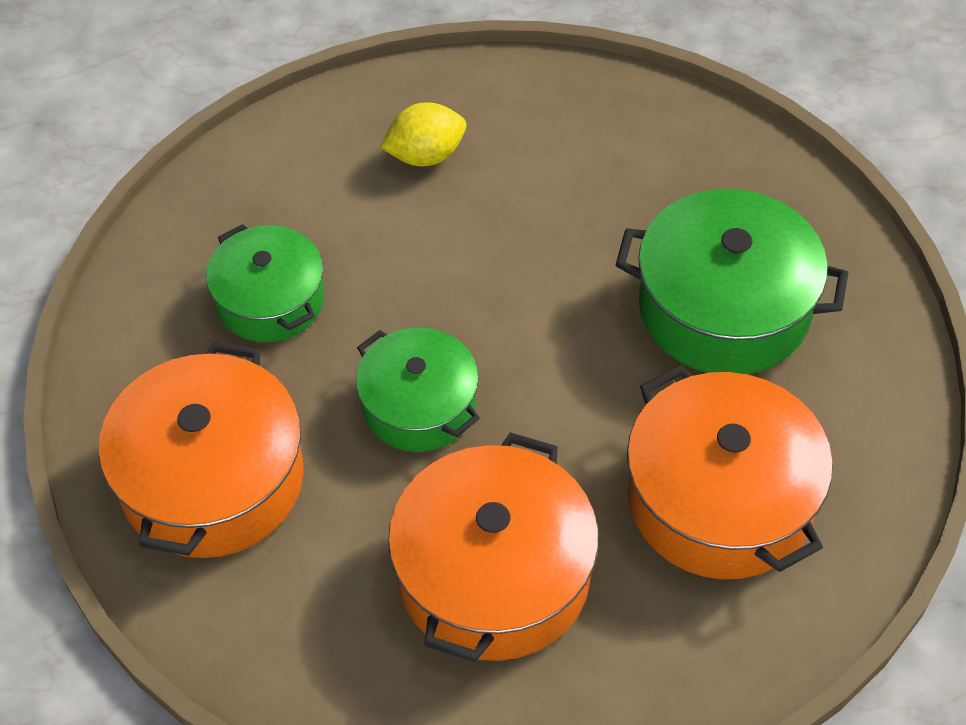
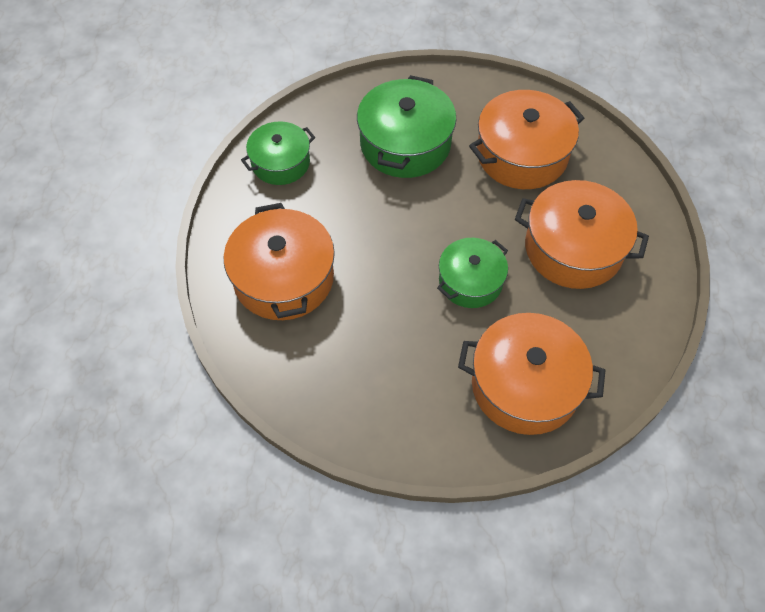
camera: 90 degrees left, 5 degrees up
green pot [206,224,324,343] -> green pot moved to [241,121,315,185]
yellow lemon [380,102,466,166] -> orange pot [224,203,335,320]

